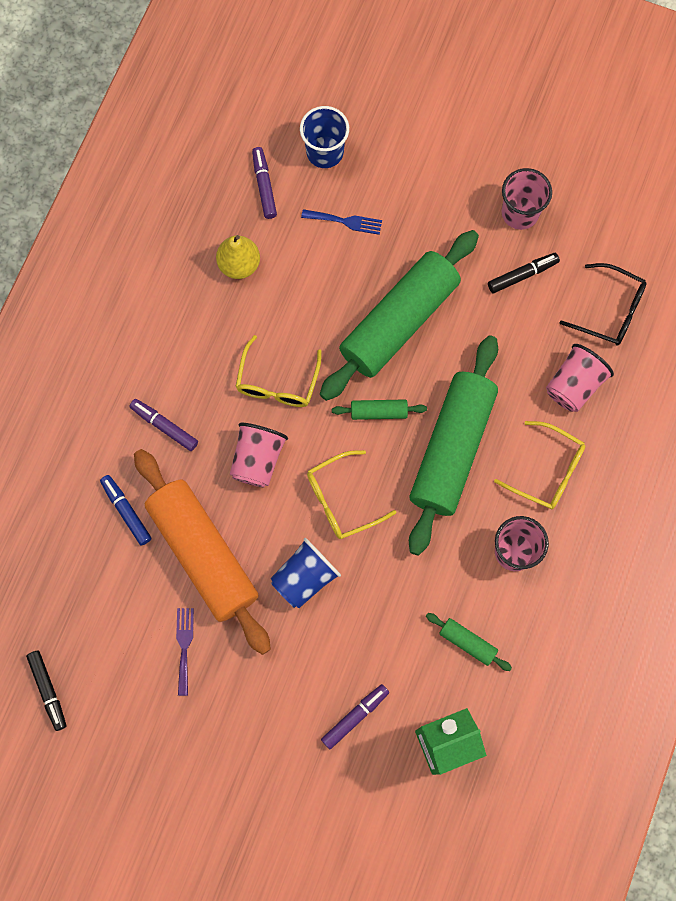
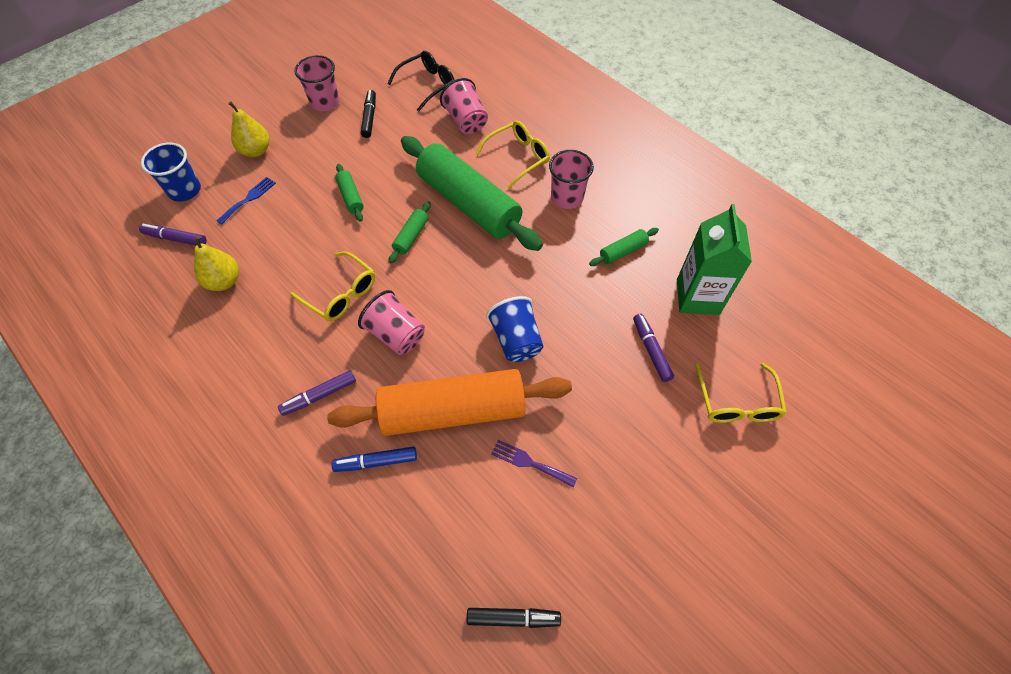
camera: 65 degrees left, 15 degrees down
yellow glasses [307,450,396,539] -> yellow glasses moved to [695,363,787,423]
green rolling pin [320,230,479,401] -> green rolling pin [335,164,364,222], size x0.41
none -> yellow pear [228,101,269,157]

